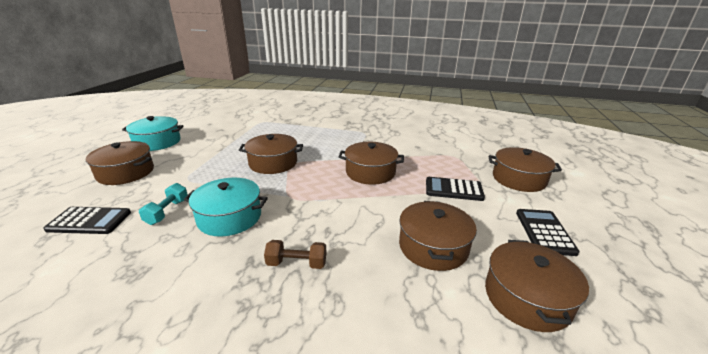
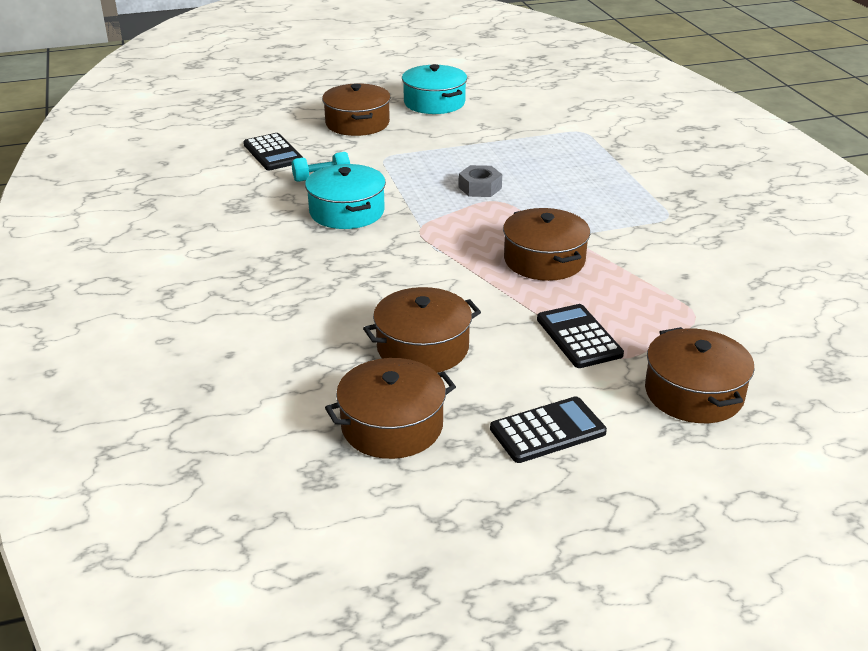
camera: 60 degrees right, 5 degrees up
brown pot [239,134,303,174] -> grey nut [459,165,502,197]
brown dumbbell [264,240,326,269] -> none

